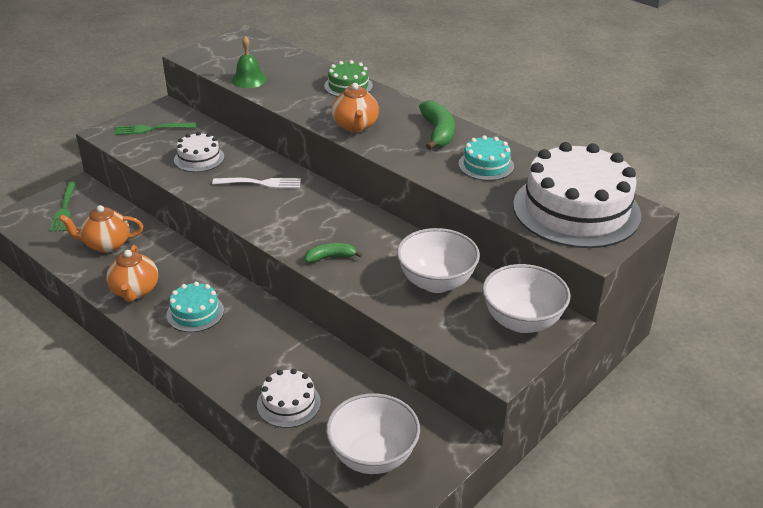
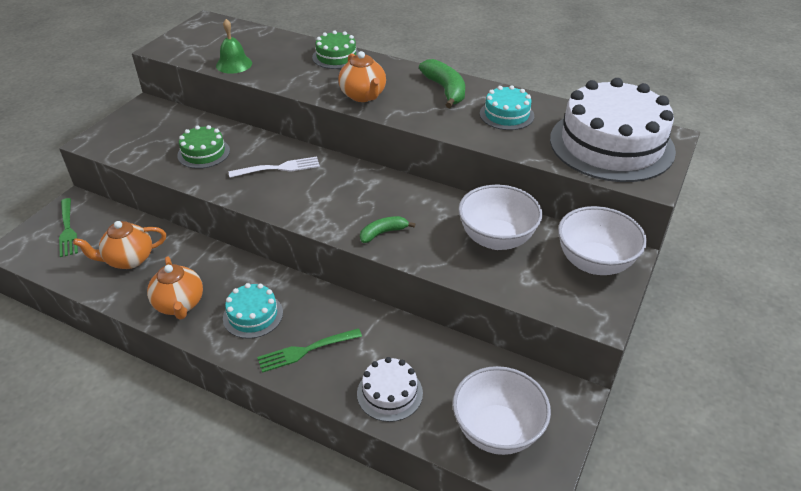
camera: 15 degrees left, 5 degrees up
green fork [114,123,196,135] -> green fork moved to [257,328,362,373]
white cake [174,132,224,172] -> green cake [177,125,230,169]

